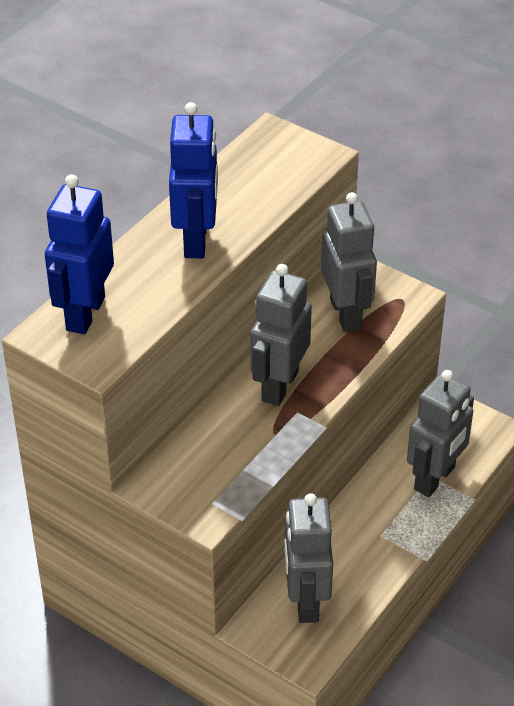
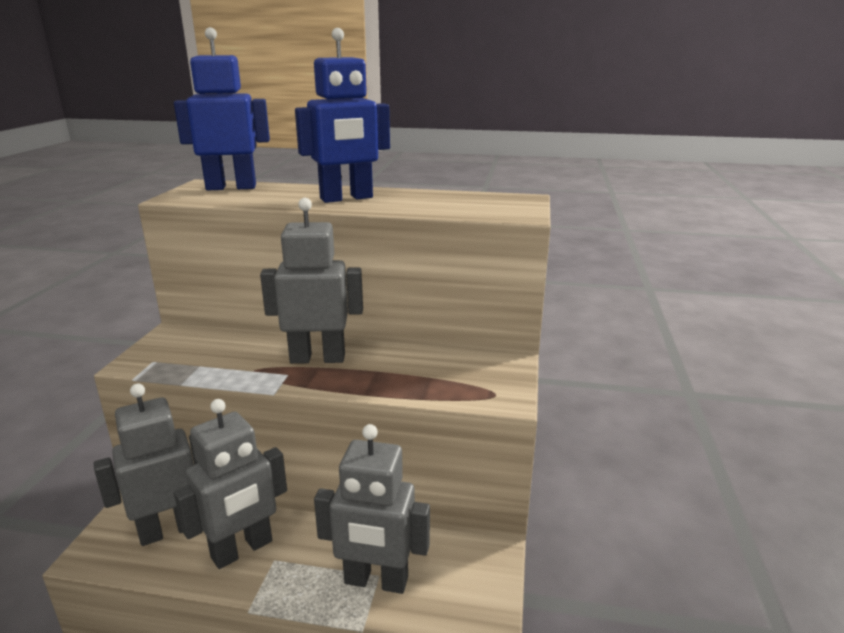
camera: 65 degrees right, 20 degrees down
grey robot [321,192,377,332] -> grey robot moved to [174,399,287,569]

